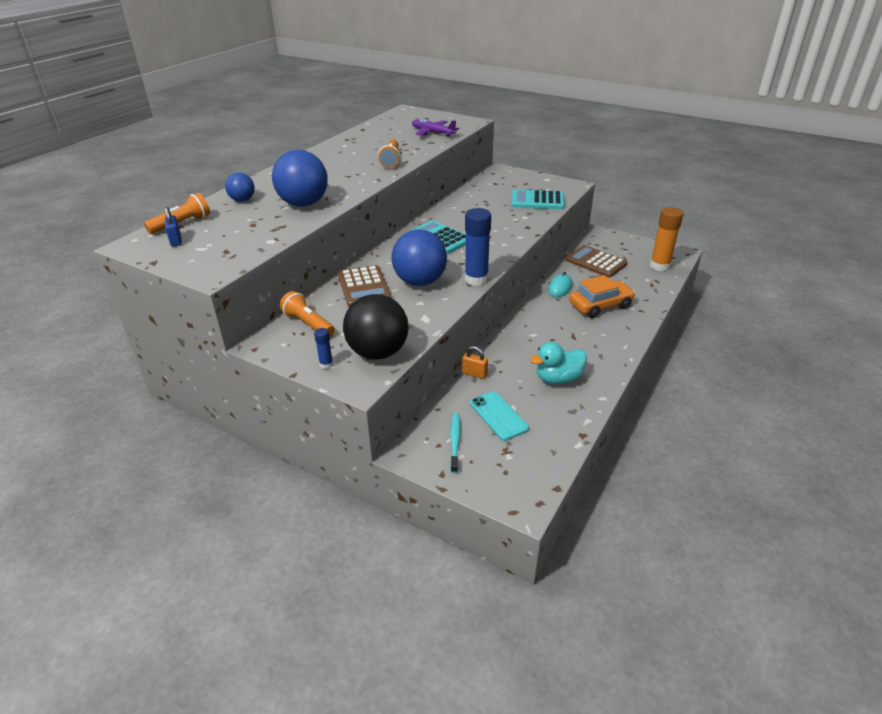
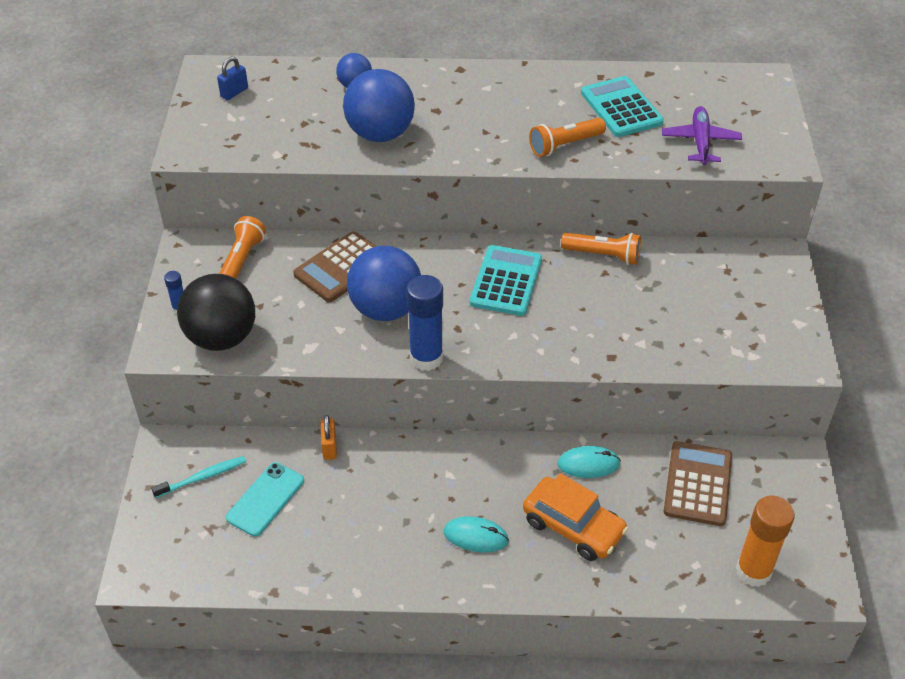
camera: 60 degrees right, 10 degrees up
orange flashlight [144,193,210,234] -> orange flashlight moved to [561,233,641,265]
turquoise calculator [511,189,565,210] -> turquoise calculator moved to [581,76,664,137]
turquoise duck [530,342,587,384] -> none
none -> turquoise mouse [444,516,509,552]

